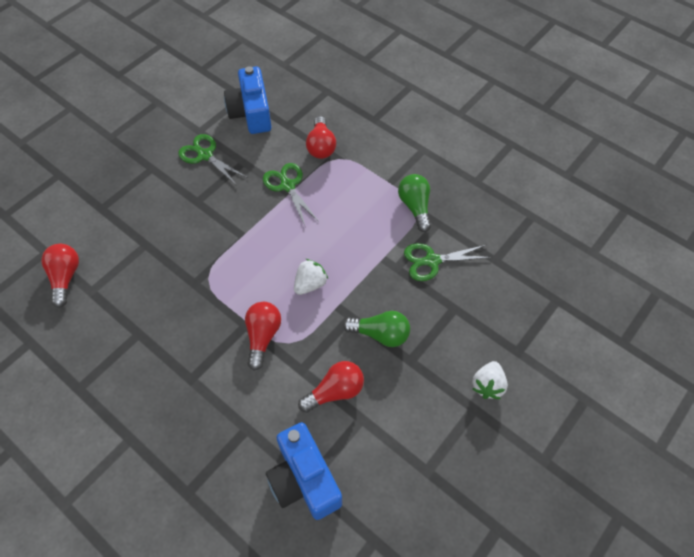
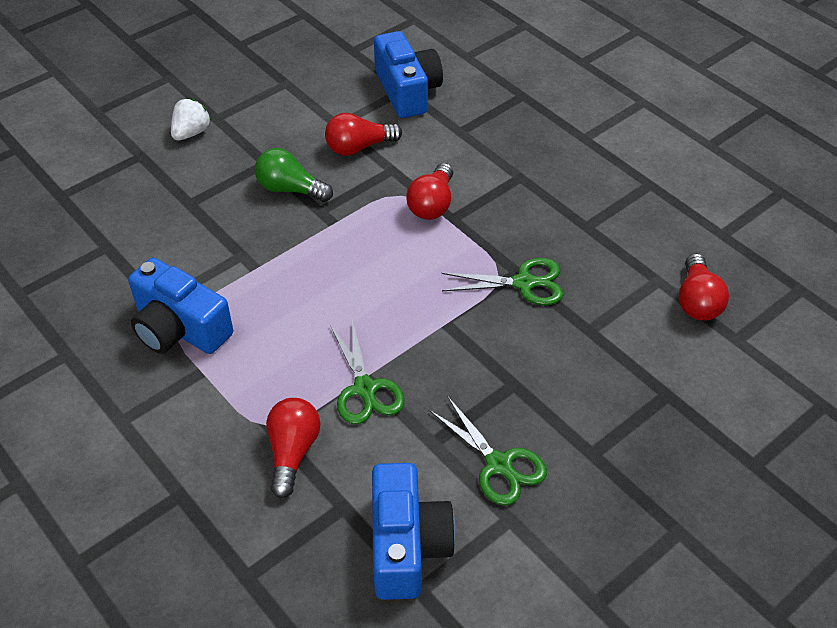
camera: 170 degrees left, 10 degrees down
white strawberry [294,259,328,295] -> none
green light bulb [398,174,431,232] -> blue camera [128,258,233,354]
green scissors [404,243,491,281] -> green scissors moved to [441,258,563,305]

